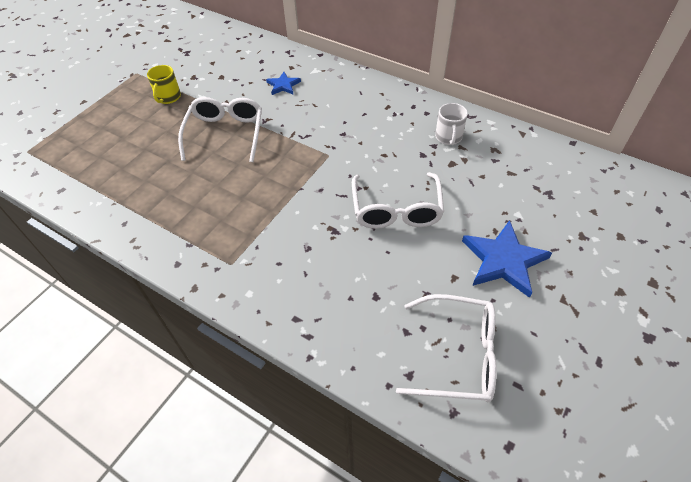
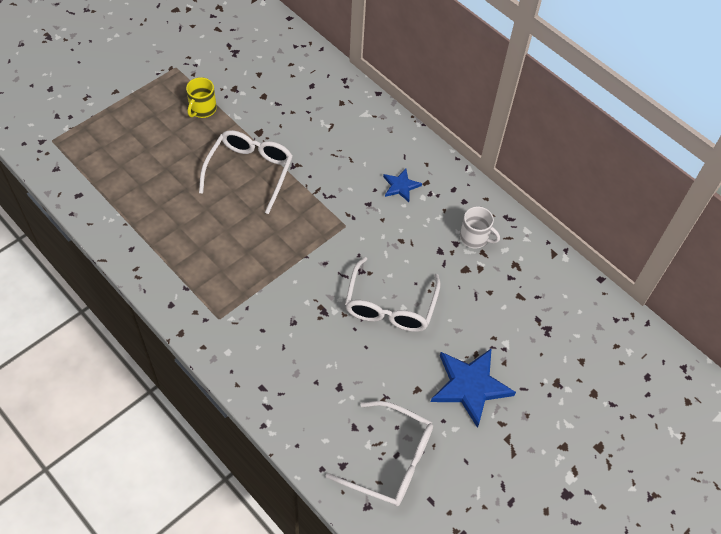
camera: 10 degrees right, 5 degrees up
blue star [266,72,301,95] -> blue star moved to [383,168,422,202]
white mug [435,103,468,145] -> white mug turned 75 degrees counterclockwise [460,206,500,249]

